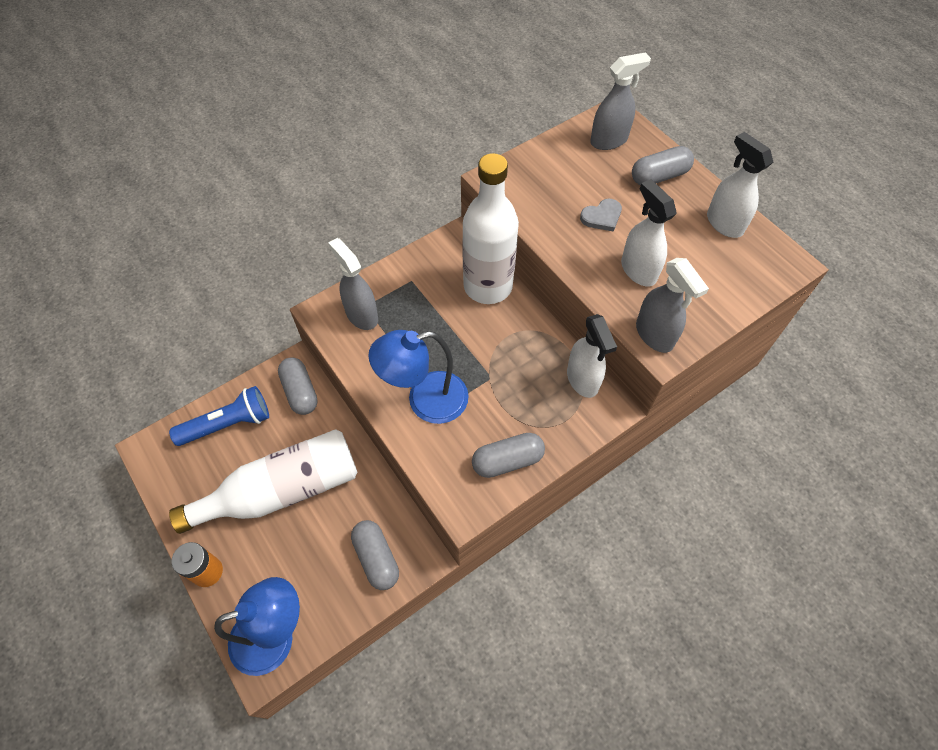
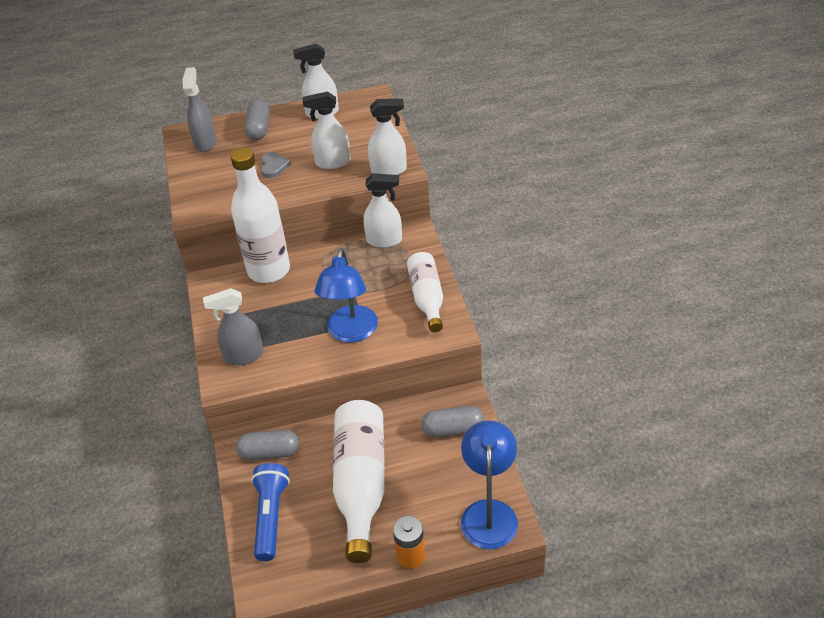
camera: 65 degrees left, 15 degrees down
grey capsule [472,433,545,478] -> white bottle [407,252,443,332]
grey spray bottle [636,258,709,353] -> white spray bottle [368,99,407,175]

